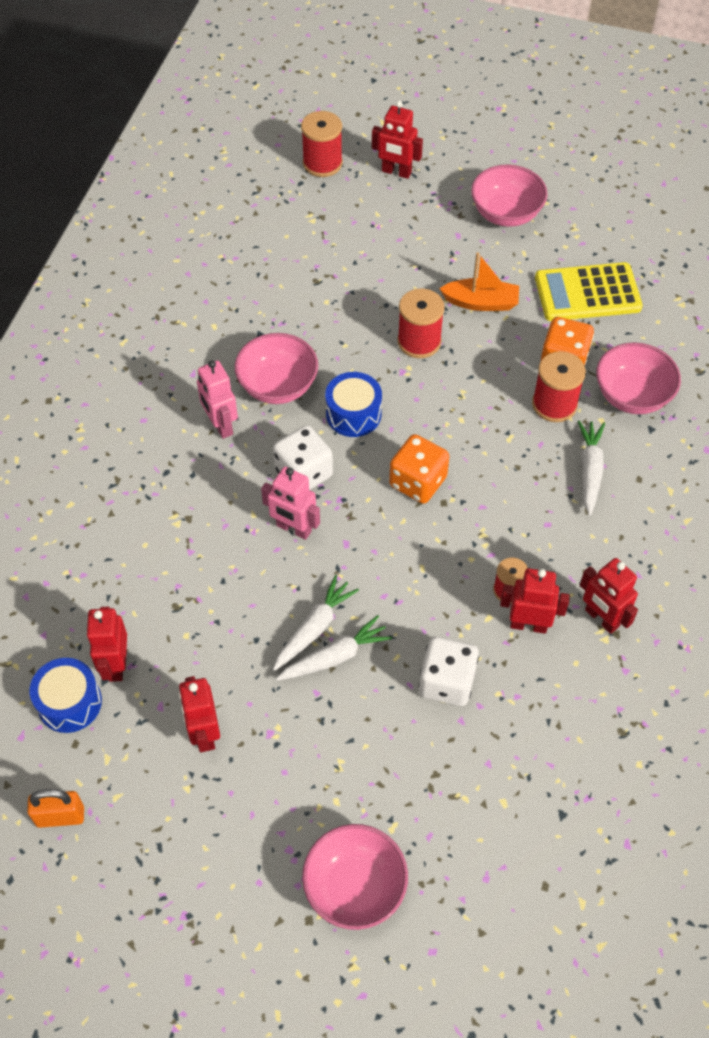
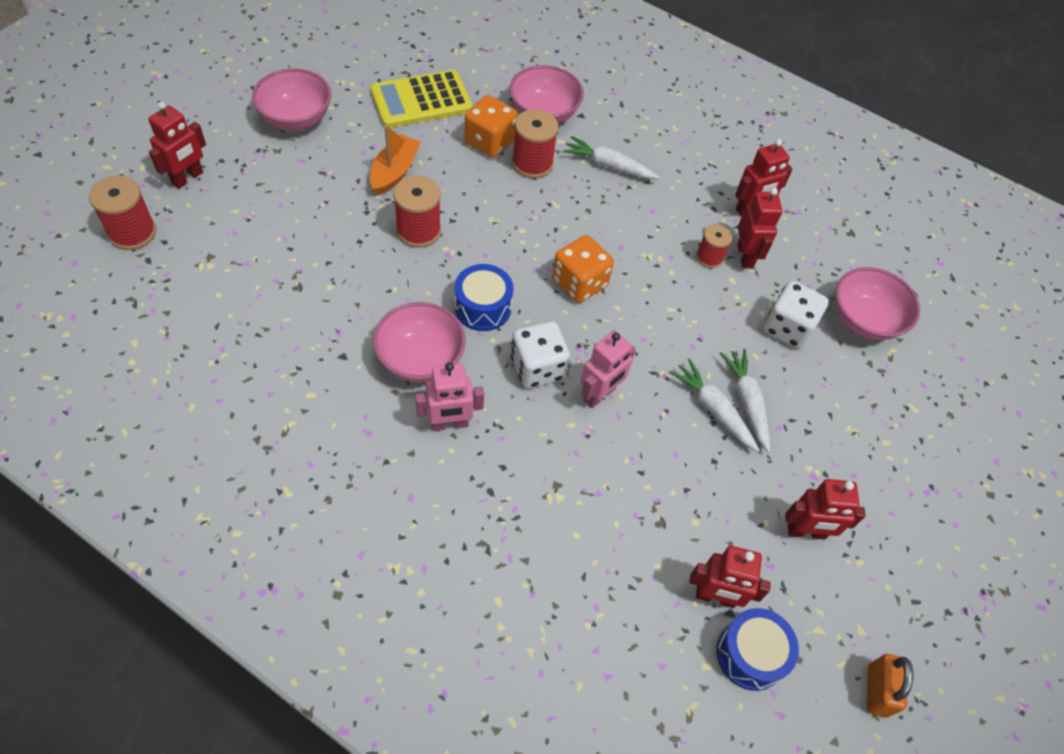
camera: 80 degrees left, 0 degrees up
pink bowl [302,824,408,930] -> pink bowl moved to [836,267,920,340]
red robot [500,568,570,634] -> red robot turned 150 degrees clockwise [737,188,782,268]
yellow calculator [535,262,643,321] -> yellow calculator turned 60 degrees clockwise [370,70,473,128]

